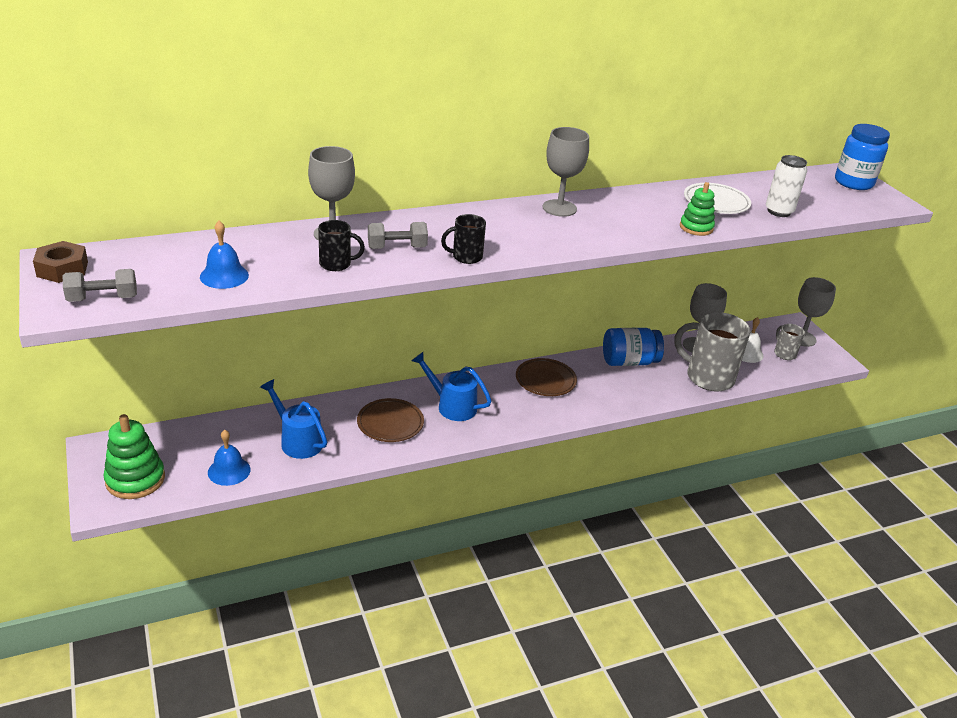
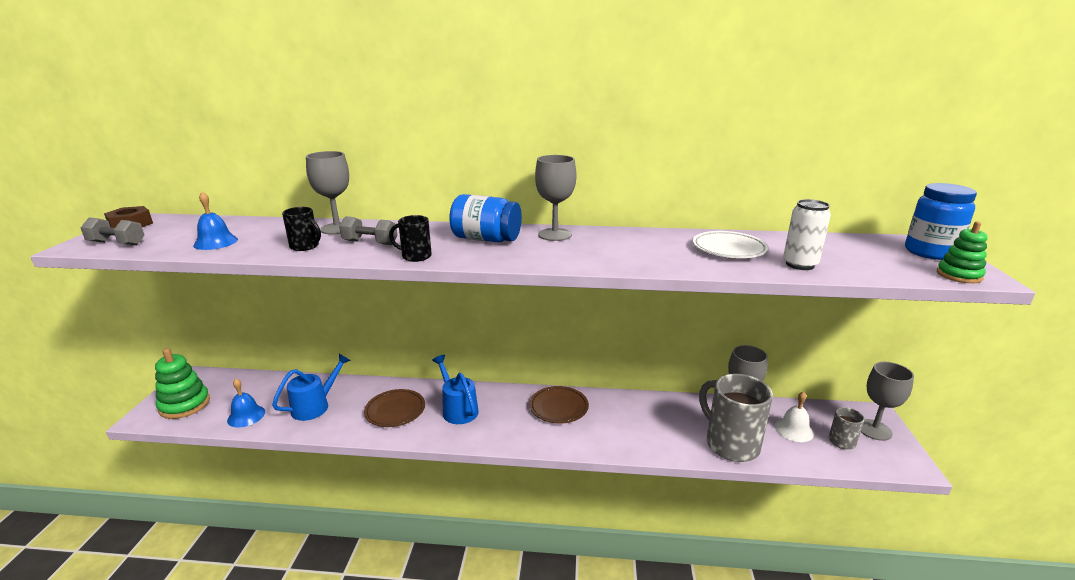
camera: 30 degrees right, 10 degrees down
blue watering can [260,379,328,459] -> blue watering can turned 60 degrees clockwise [272,354,351,421]
blue jar [603,328,664,366] -> blue jar moved to [449,194,522,243]
green stacking toy [680,182,715,236] -> green stacking toy moved to [937,221,988,283]

